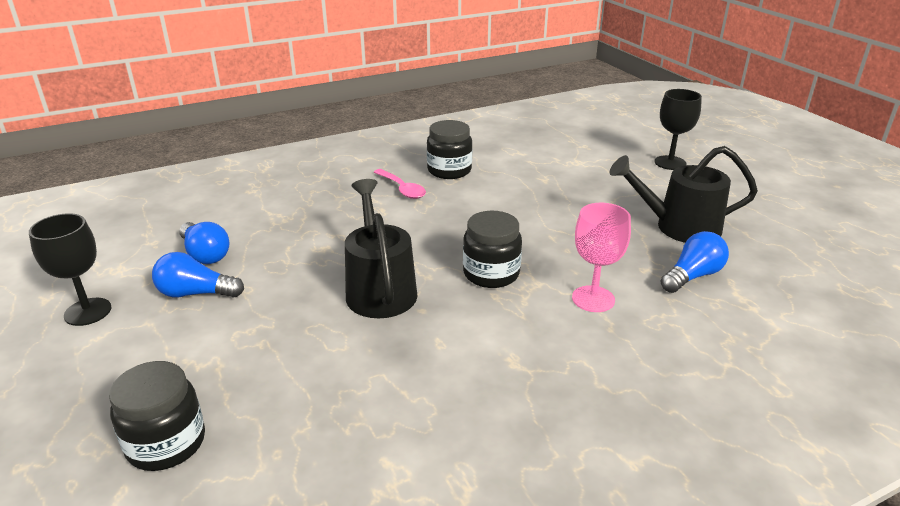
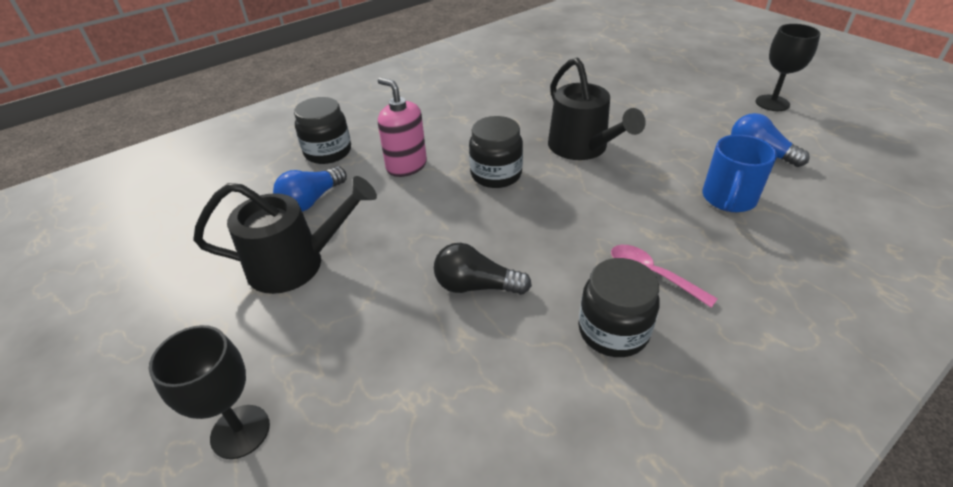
camera: 170 degrees right, 10 degrees up
black jar [109,361,205,471] -> black jar moved to [294,97,351,164]
blue light bulb [152,252,244,298] -> none
pink goblet [572,203,631,312] -> pink soap dispenser [378,78,427,177]
none -> black light bulb [434,243,532,295]
none -> blue mug [702,134,777,212]

